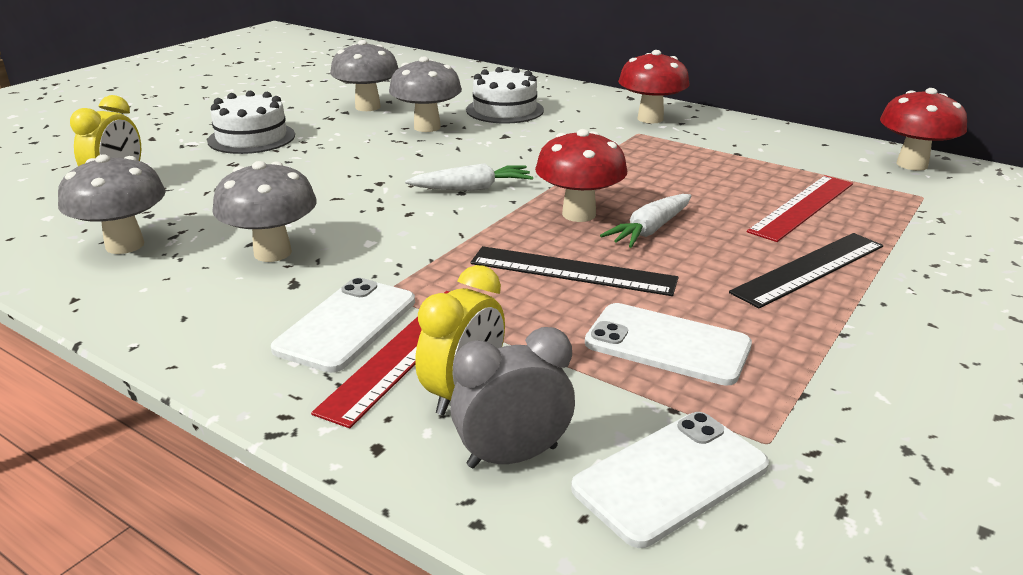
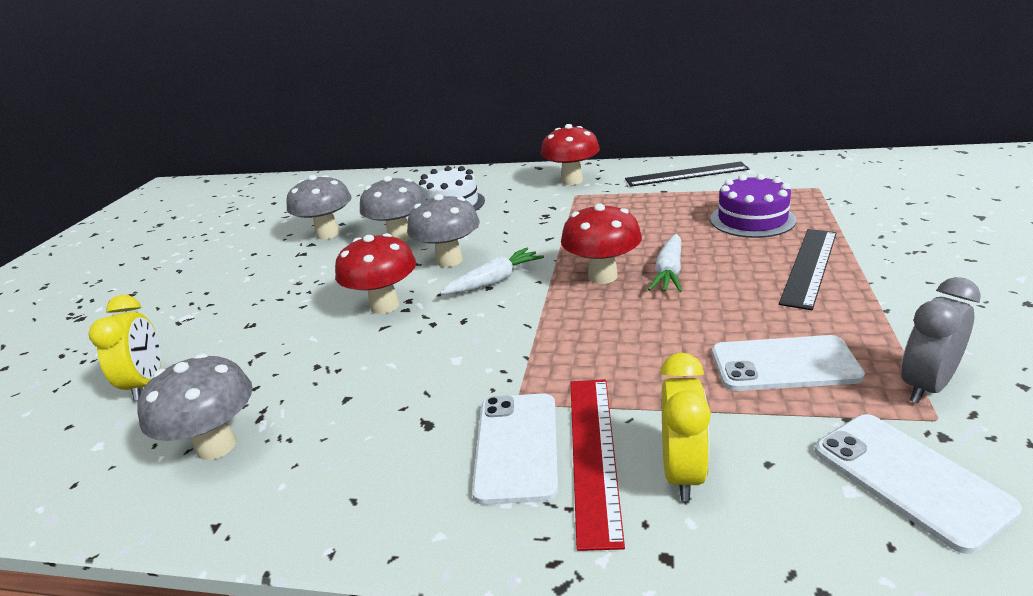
camera: 20 degrees left, 0 degrees up
white cake [207,91,295,154] -> none
grey mushroom [212,161,317,262] -> grey mushroom moved to [407,194,480,267]
grey clock [450,327,575,468] -> grey clock moved to [901,277,981,403]
black ruler [470,246,678,296] -> black ruler moved to [625,162,749,187]
white phone [571,412,769,548] -> white phone turned 60 degrees counterclockwise [815,414,1022,554]
red ruler [747,175,853,242] -> purple cake [710,174,796,238]
red mushroom [880,88,967,171] -> red mushroom moved to [335,233,416,314]

